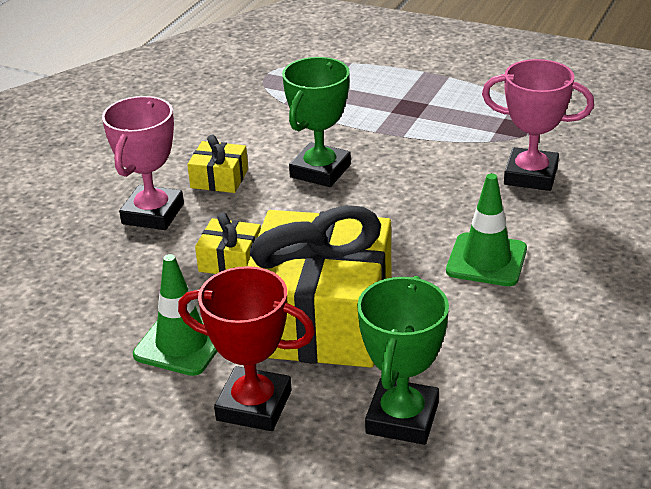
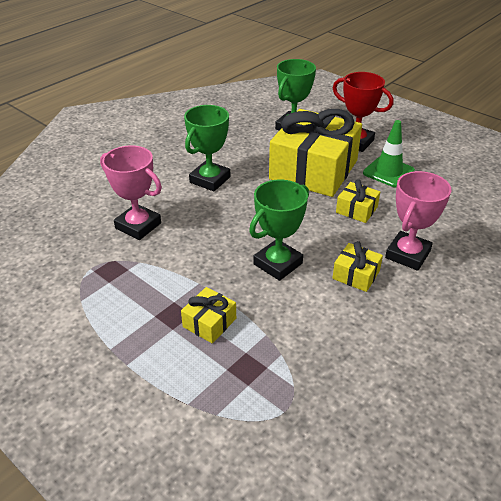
camera: 165 degrees left, 5 degrees up
green traffic cone [446,173,527,286] -> green trophy [184,105,231,191]
none -> yellow gift [181,287,236,343]

